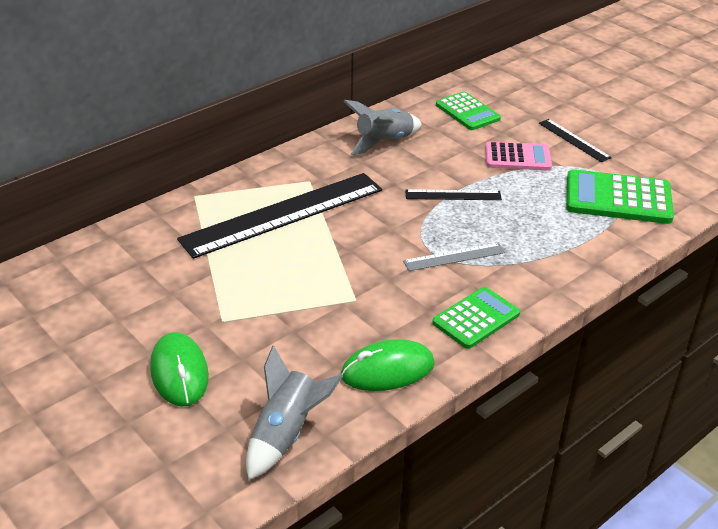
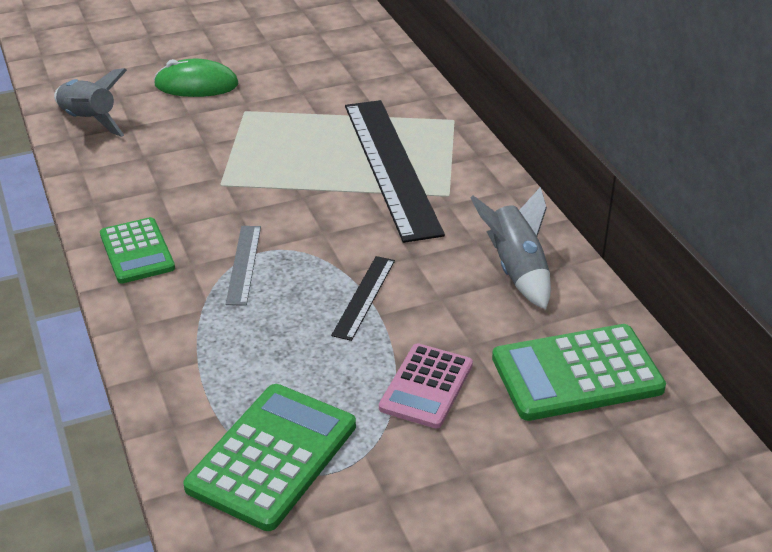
camera: 110 degrees right, 0 degrees up
green mouse [341,339,435,391] -> none
green calculator [436,92,501,130] -> green calculator [492,324,666,421], size x1.52
black ruler [539,119,612,162] -> none

